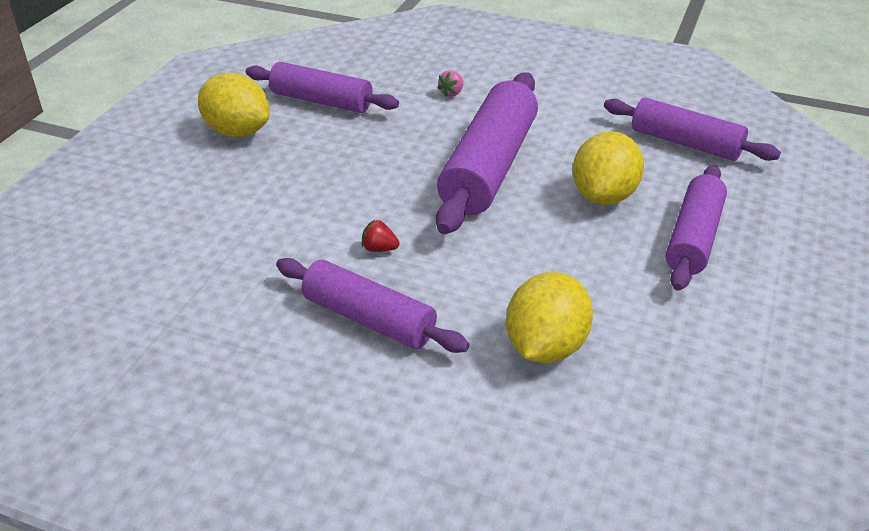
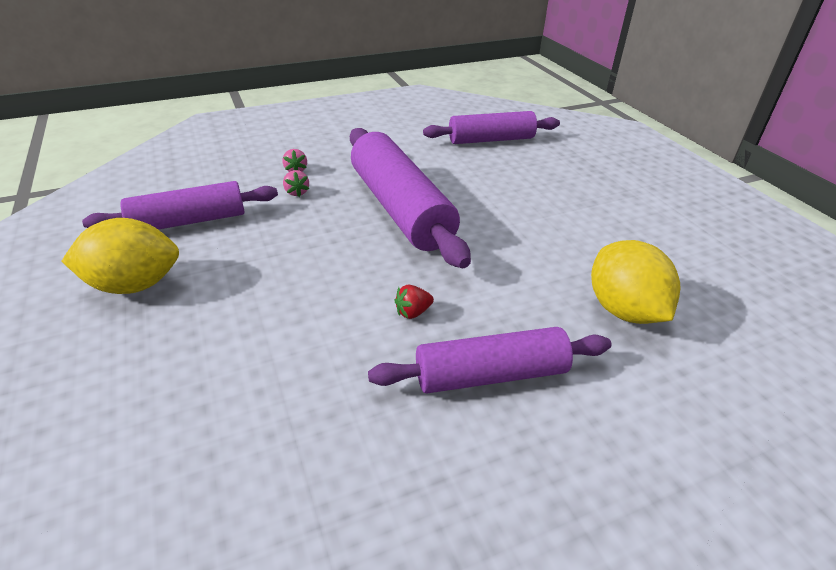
camera: 45 degrees left, 0 degrees up
yellow lemon [573,131,644,205] -> none
purple rolling pin [666,165,727,291] -> none
none -> pink strawberry [283,170,309,197]

